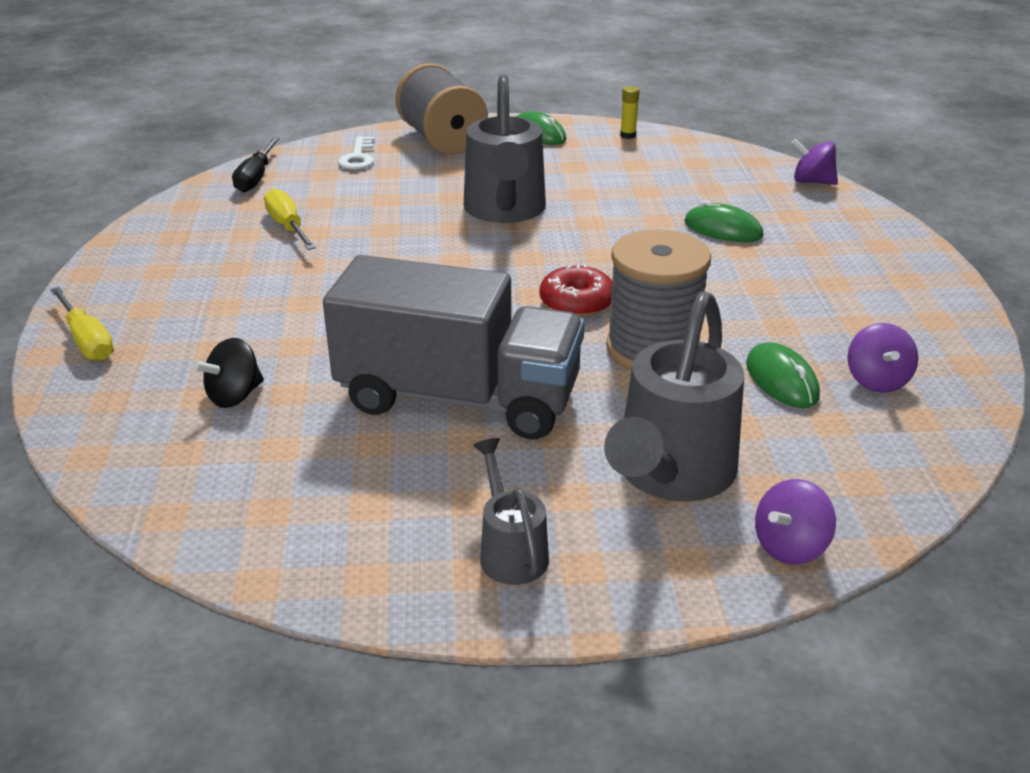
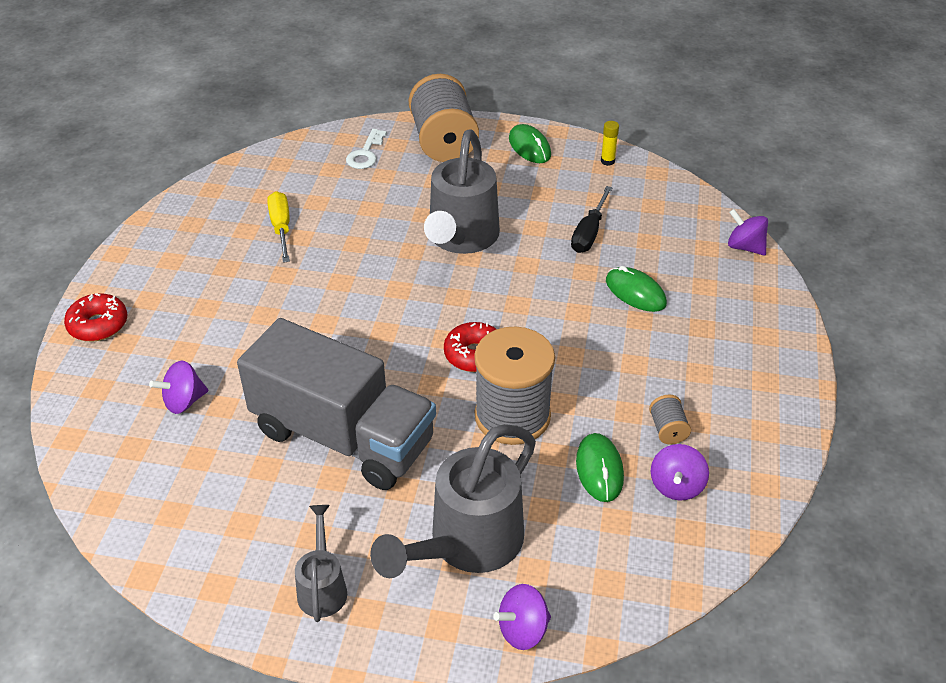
camera: 15 degrees right, 10 degrees up
yellow screwdriver [50,287,114,361] -> red donut [64,293,127,341]
black spinning top [193,338,264,408] -> purple spinning top [149,361,208,414]
black screwdriver [232,137,280,192] -> black screwdriver moved to [571,186,613,253]
none -> grey spool [649,395,691,445]

